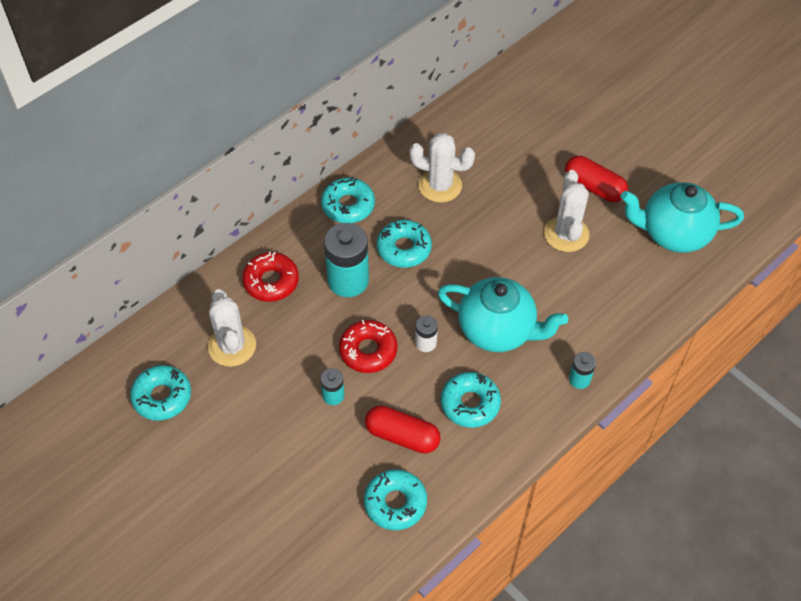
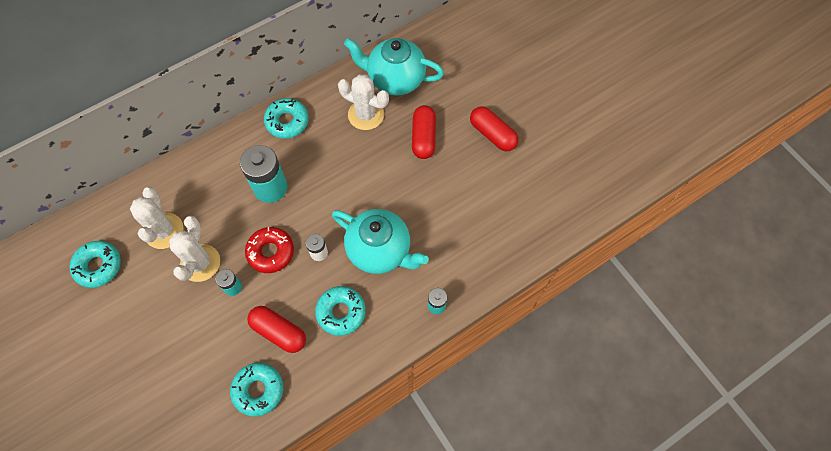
camera: 10 degrees right, 10 degrees up
red donut [242,252,299,302] -> none
turquoise donut [377,220,432,268] -> none
white cactus [544,170,589,252] -> white cactus moved to [169,216,220,282]
turquoise teapot [621,182,744,253] -> turquoise teapot moved to [344,38,444,96]
none -> red capsule [412,105,436,159]

